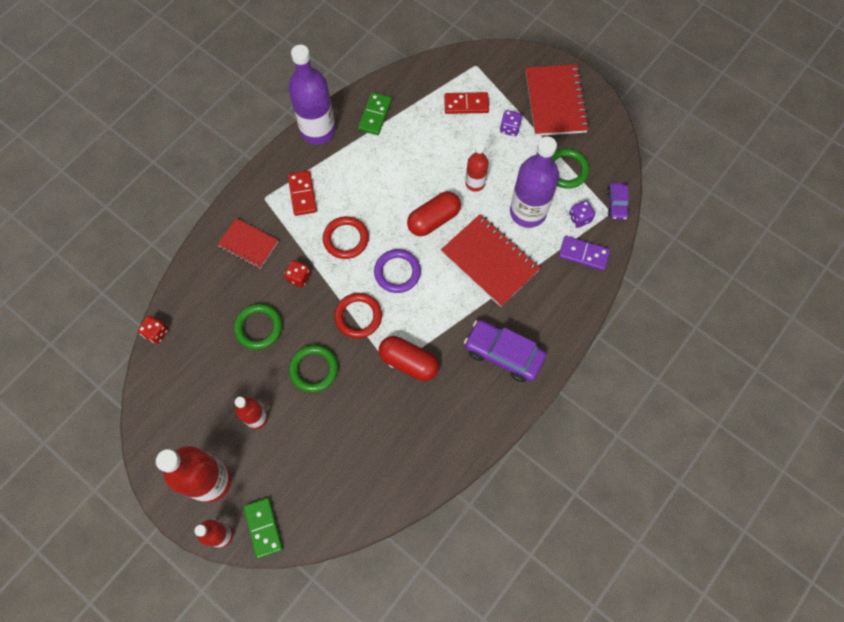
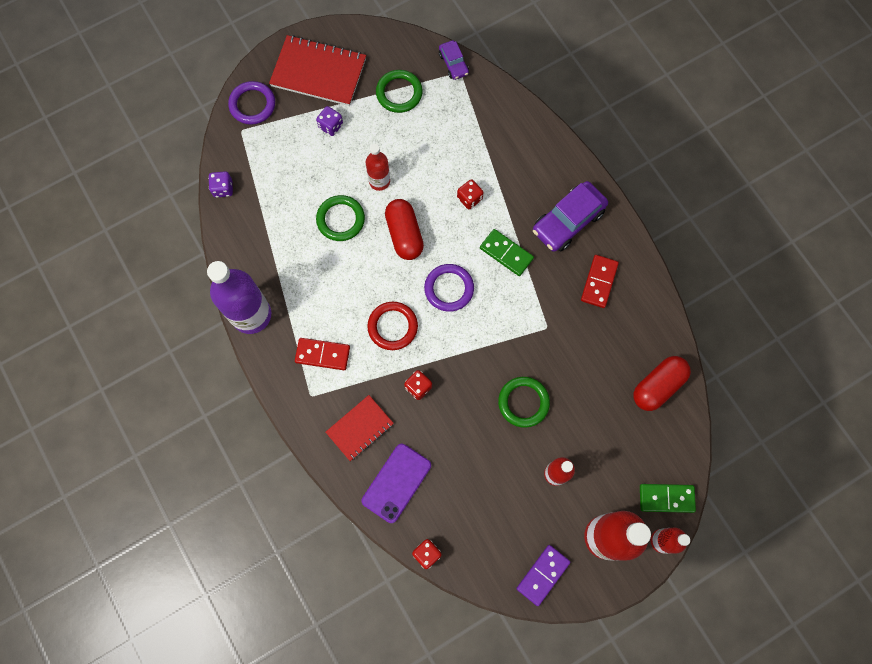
camera: 70 degrees left, 5 degrees up
green ring [234,304,282,350] -> green ring moved to [316,195,365,241]
red ring [334,293,382,338] -> none
green domino [358,92,392,135] -> green domino moved to [480,229,534,276]
red capsule [379,336,439,381] -> red capsule moved to [633,356,691,411]
red notebook [441,214,541,307] -> red dice [457,179,484,209]
red domino [444,92,489,114] -> red domino moved to [581,255,619,308]
purple bottle [510,137,559,228] -> none
purple domino [559,236,610,271] -> purple domino moved to [516,545,571,606]
purple dice [569,200,595,228] -> purple dice moved to [208,171,233,198]
purple car [607,182,629,220] -> purple car turned 45 degrees clockwise [439,40,469,80]
none -> purple ring [228,81,275,125]
none -> purple phone [362,444,431,523]

